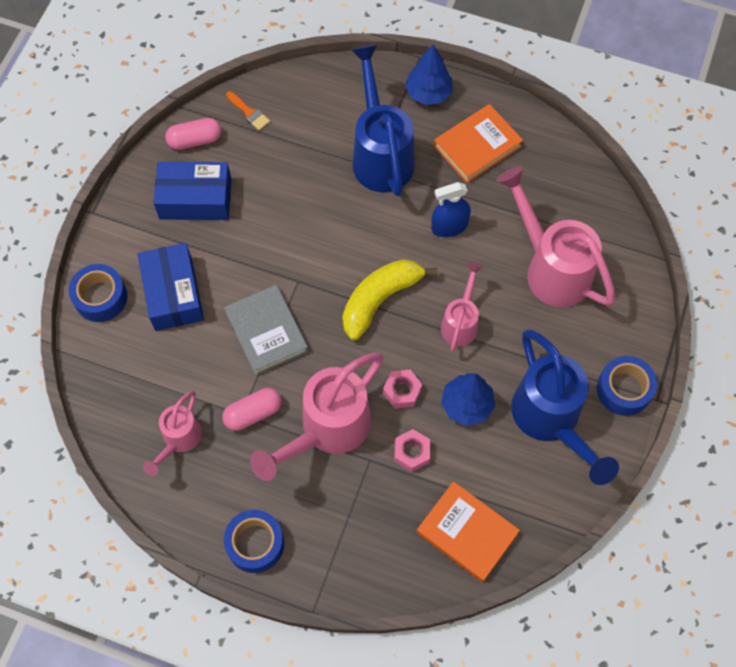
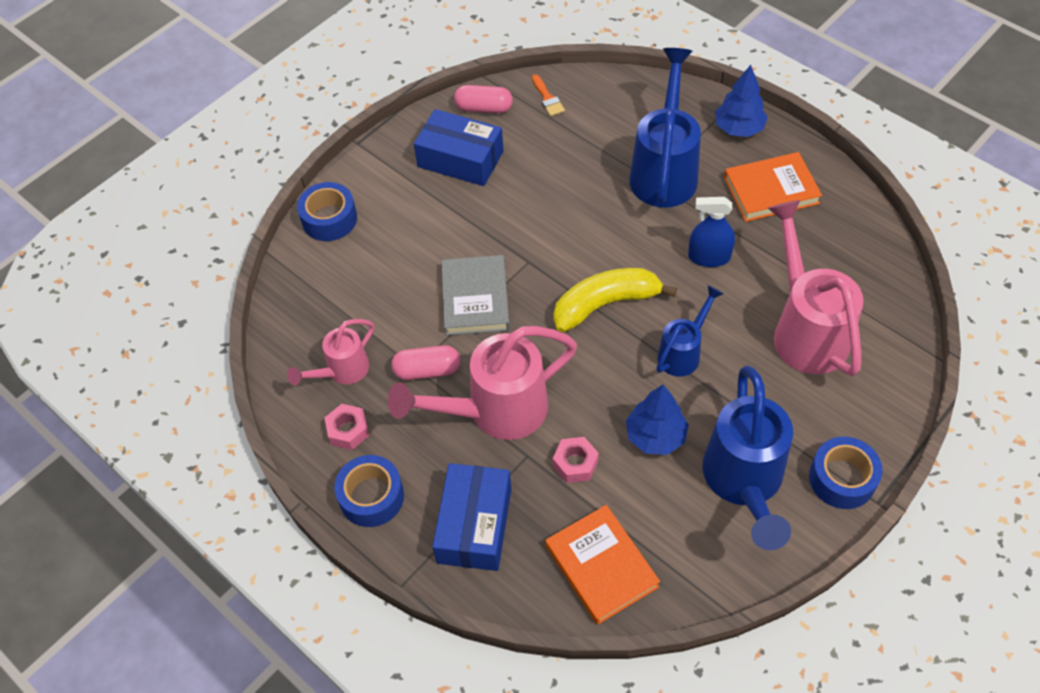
camera: 25 degrees right, 10 degrees down
blue box [138,243,204,331] -> blue box moved to [432,463,511,571]
pink nut [383,370,422,409] -> pink nut moved to [325,404,369,450]
pink watering can [441,262,483,352] -> blue watering can [657,285,724,377]

